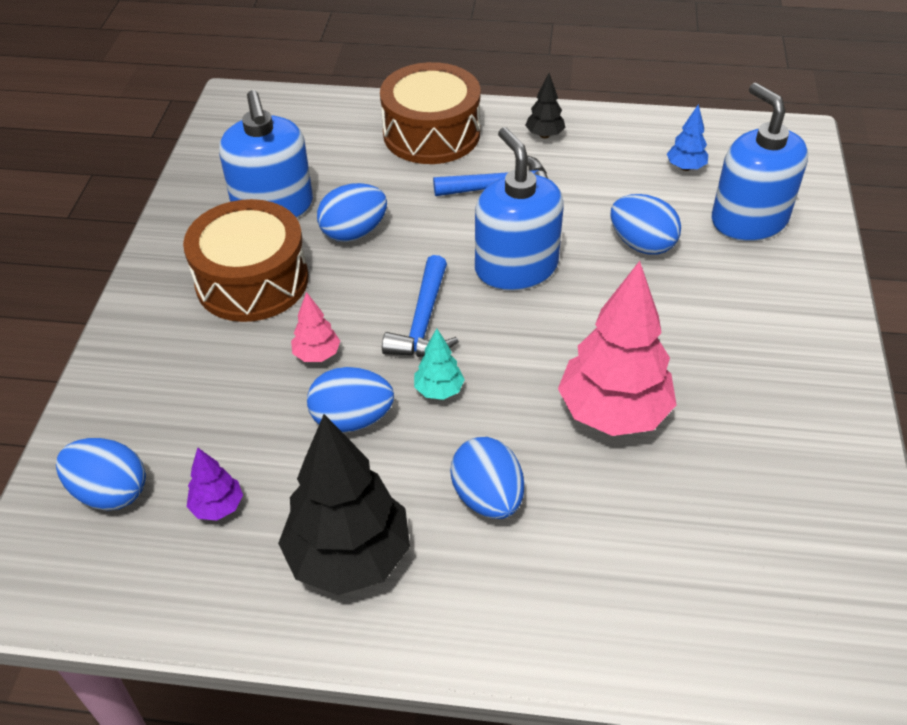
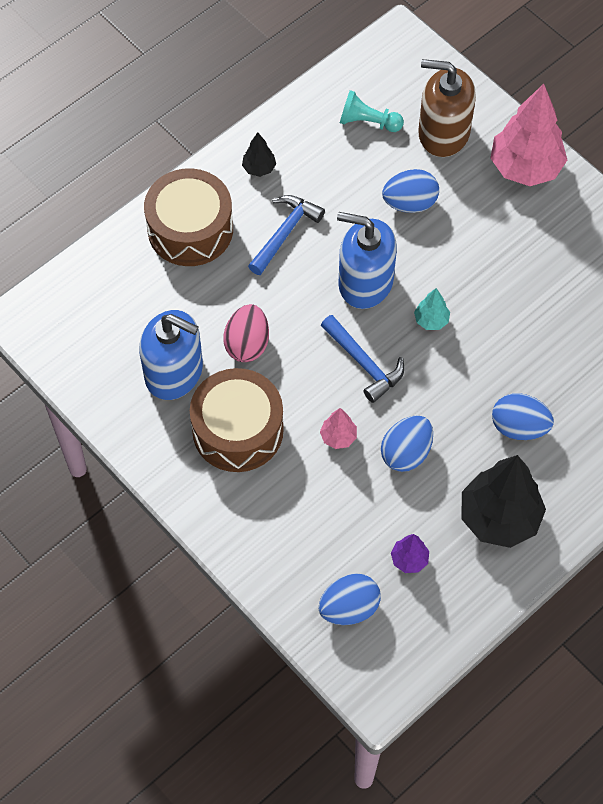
camera: 50 degrees left, 15 degrees up
blue egg [317,183,387,242] -> pink egg [223,304,269,362]
turquoise tree [414,328,465,400] -> turquoise tree moved to [414,288,450,330]
pink tree [558,261,677,436] -> pink tree moved to [490,84,567,186]
blue tree [667,104,708,171] -> turquoise pawn [340,90,404,132]
blue soap dispenser [712,83,808,241] -> brown soap dispenser [418,59,476,157]

